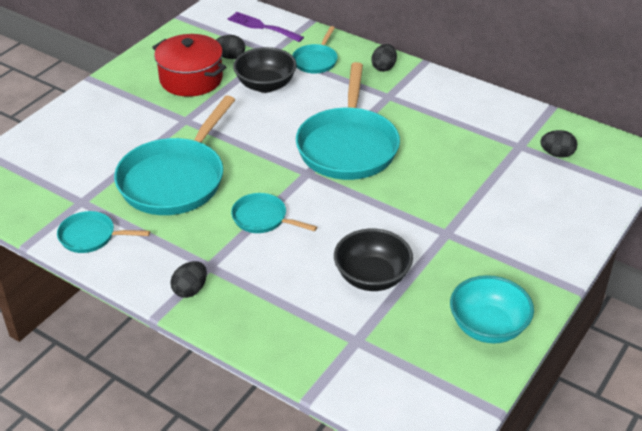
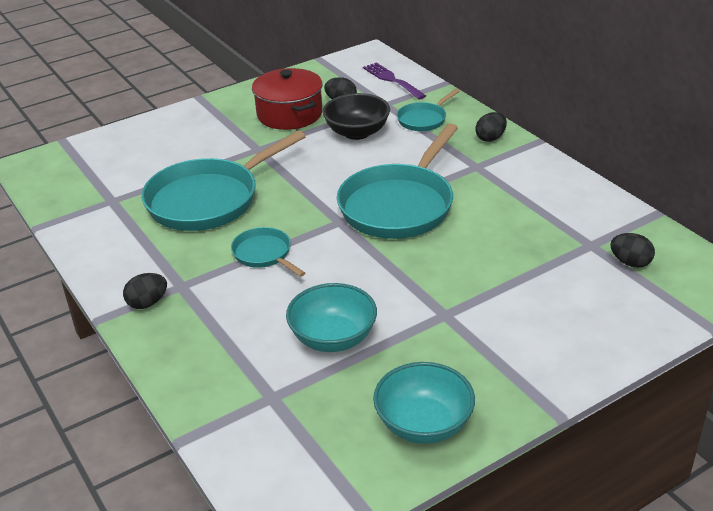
camera: 25 degrees right, 5 degrees down
turquoise pan [57,211,150,253] -> none
black bowl [334,229,413,291] -> turquoise bowl [286,283,377,352]

